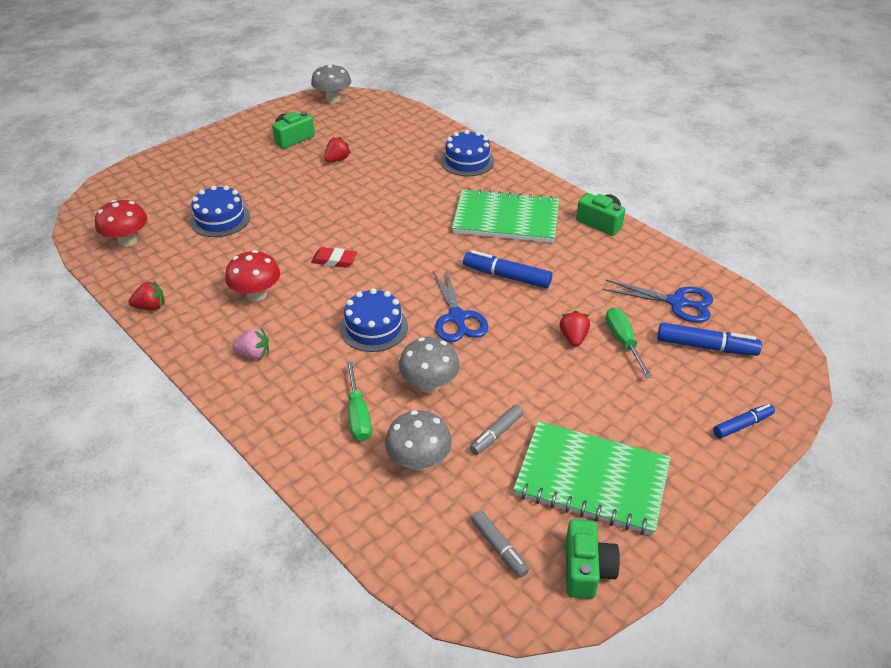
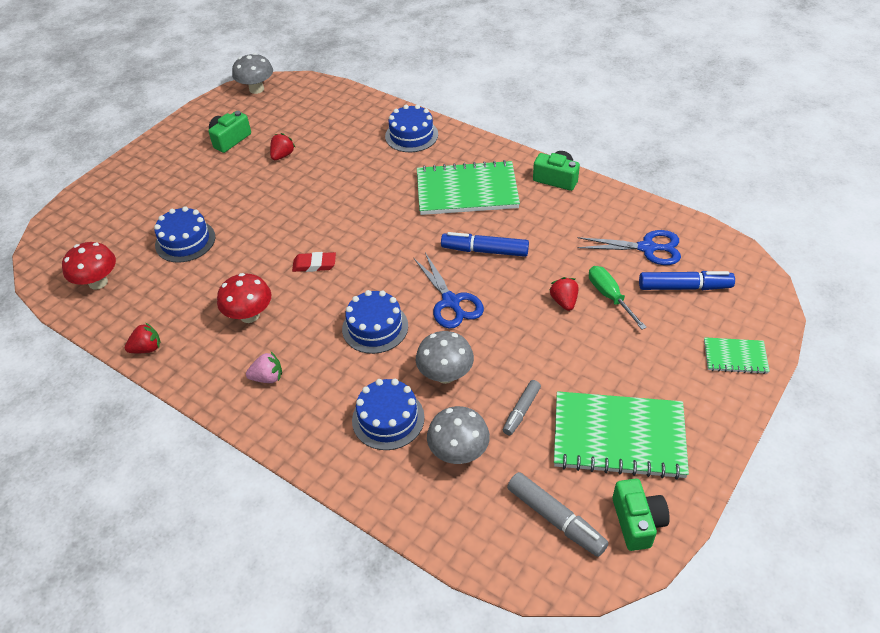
camera: 10 degrees left, 5 degrees up
green screwdriver [346,361,372,441] -> blue cake [352,379,425,450]
grey marker [471,511,529,578] -> grey marker [507,472,608,557], size x1.55
blue marker [713,404,775,438] -> green notebook [704,337,770,374]

